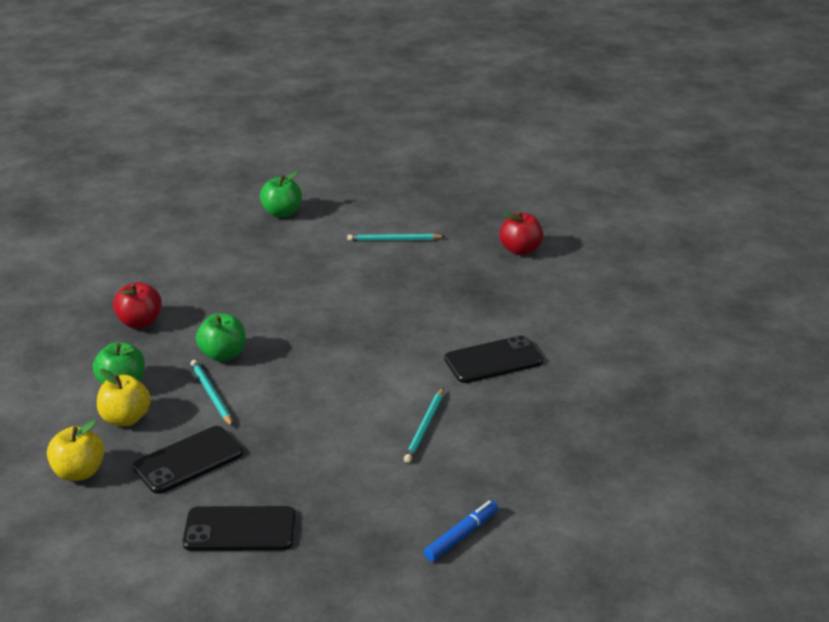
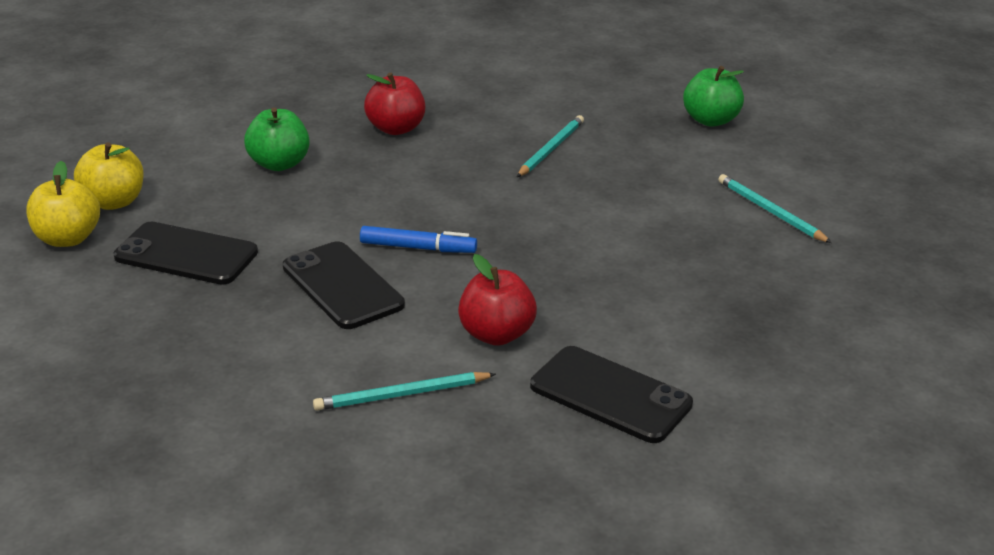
camera: 55 degrees right, 0 degrees up
yellow apple [97,369,151,426] -> yellow apple moved to [26,161,100,247]
black phone [183,506,296,551] -> black phone moved to [283,241,405,329]
turquoise pencil [191,360,233,427] -> turquoise pencil moved to [517,115,584,177]
green apple [196,313,246,362] -> none
blue marker [424,501,498,561] -> blue marker moved to [360,226,477,253]
red apple [499,211,543,255] -> red apple moved to [458,254,537,346]

